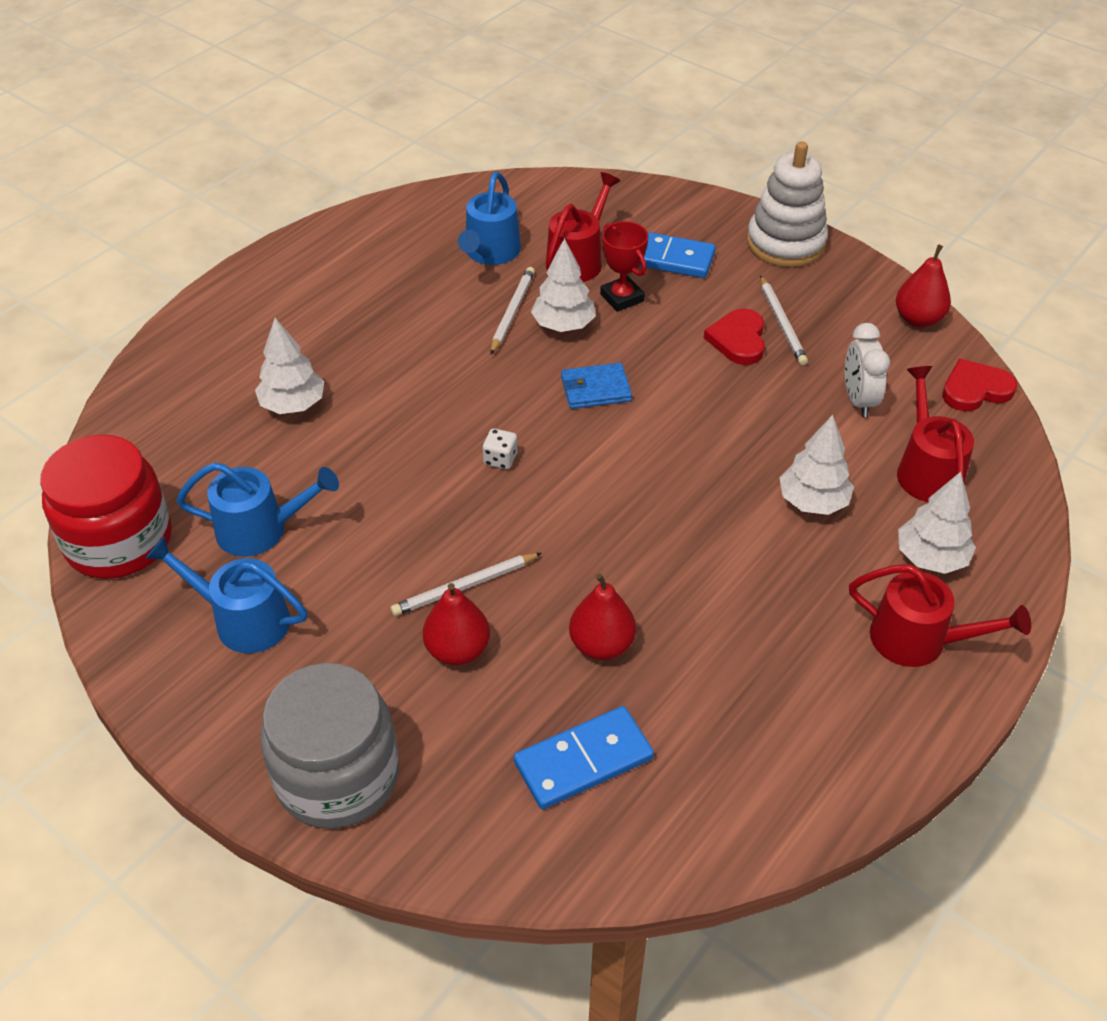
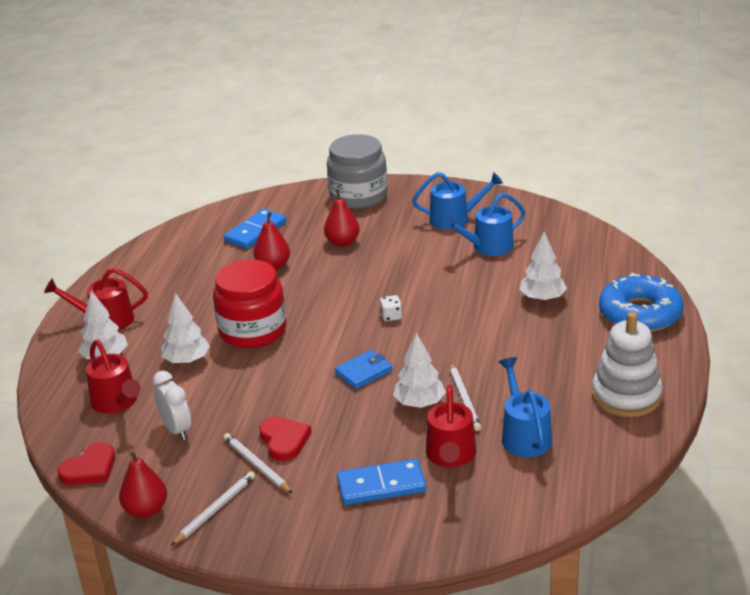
camera: 155 degrees right, 15 degrees down
red jar [40,435,172,579] -> red jar moved to [213,259,286,348]
white pencil [391,553,542,616] -> white pencil moved to [171,471,255,546]
red trophy [600,221,648,312] -> none
white stacking toy [747,141,828,267] -> white stacking toy moved to [592,312,663,417]
none -> blue donut [599,273,684,332]

